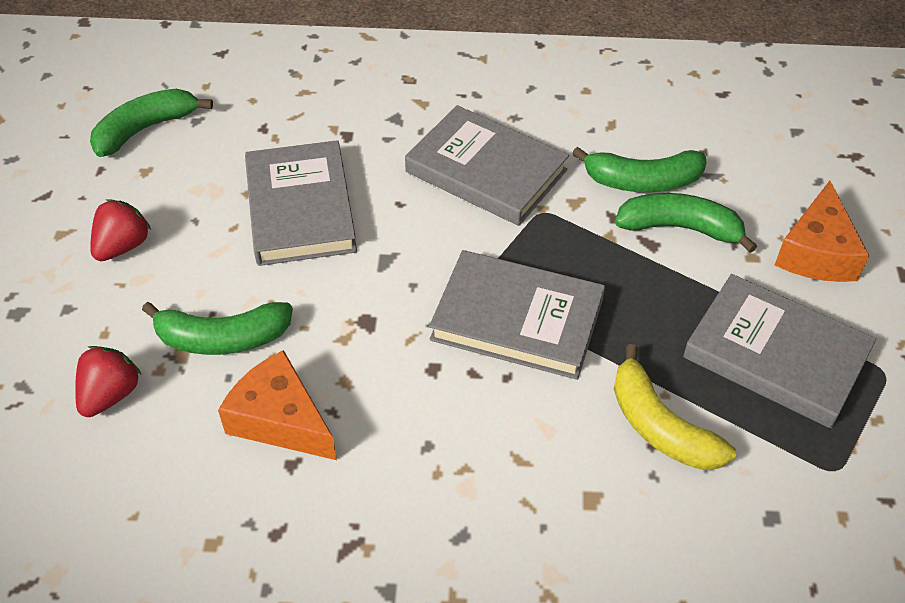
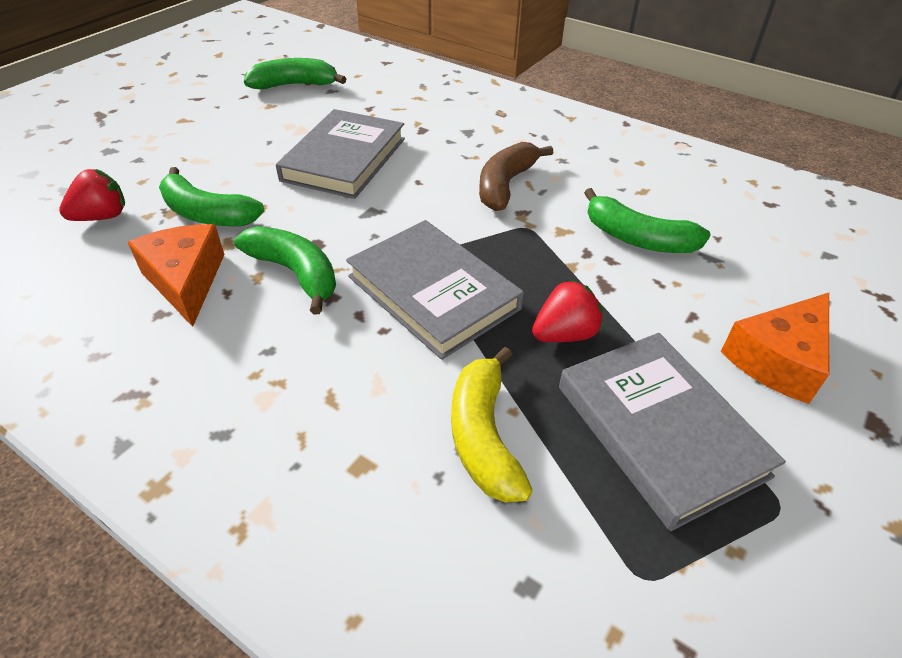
camera: 30 degrees right, 5 degrees down
red strawberry [90,200,151,261] -> red strawberry moved to [532,279,603,342]
grey book [405,105,569,226] -> brown banana [479,142,553,211]
green banana [615,193,757,253] -> green banana moved to [234,226,336,314]

